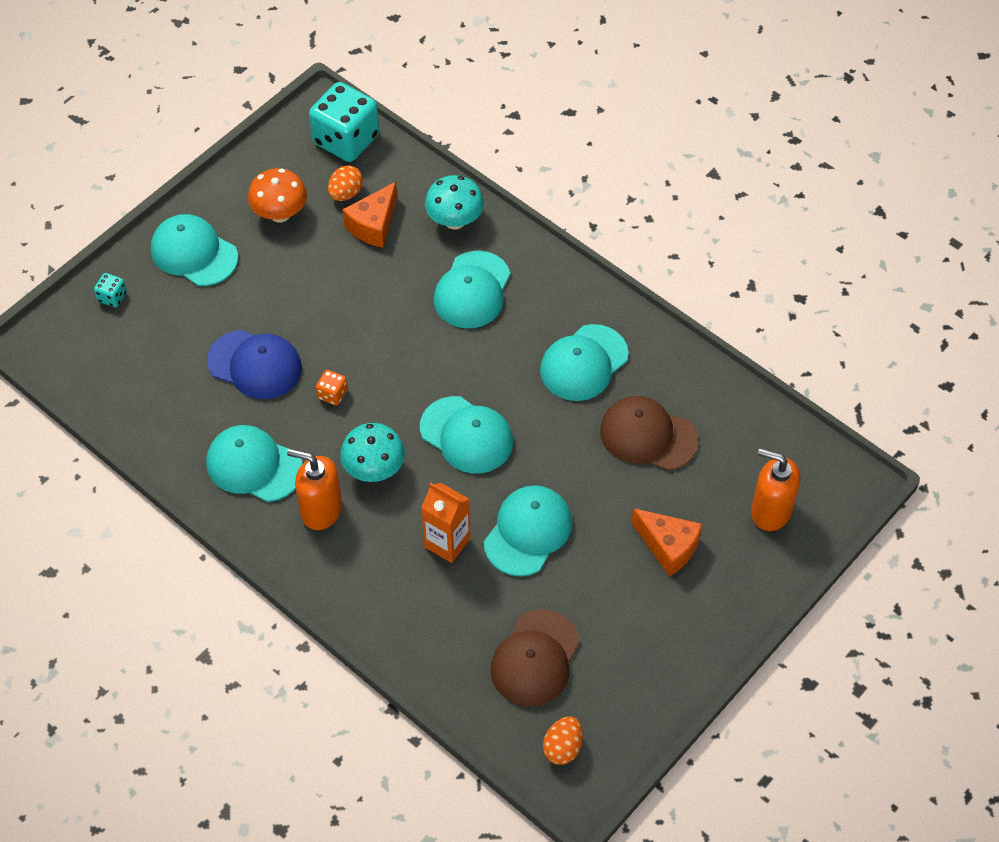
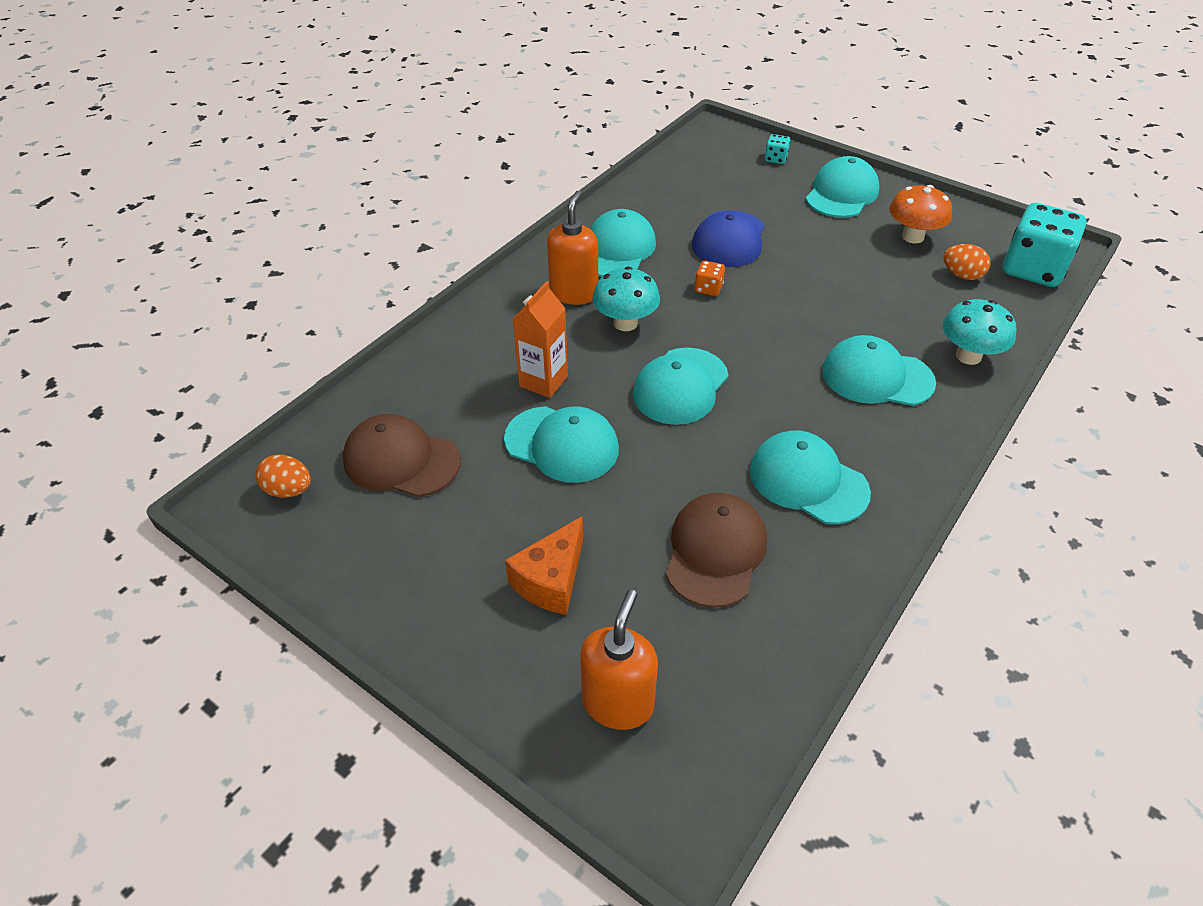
camera: 85 degrees right, 10 degrees down
orange cheese [342,182,397,248] -> none

